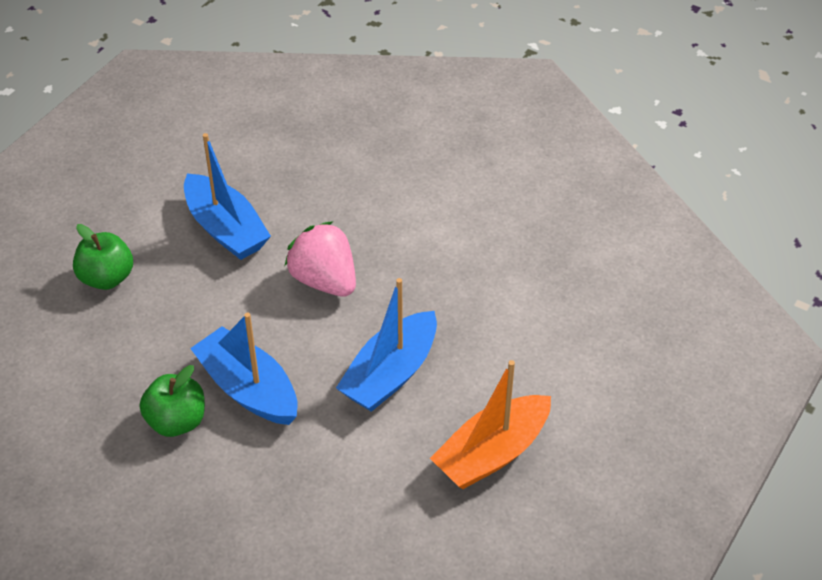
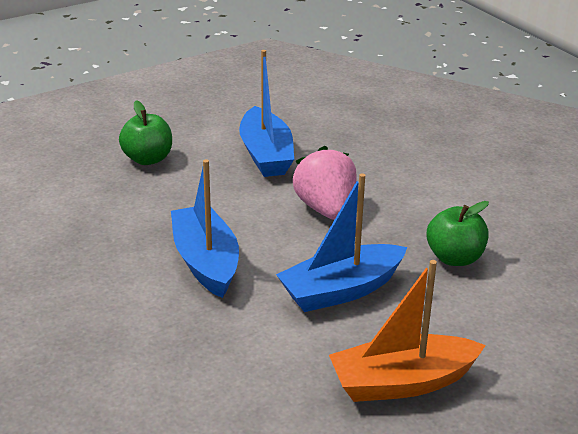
camera: 25 degrees right, 15 degrees down
green apple [140,365,205,437] -> green apple moved to [426,201,489,266]

